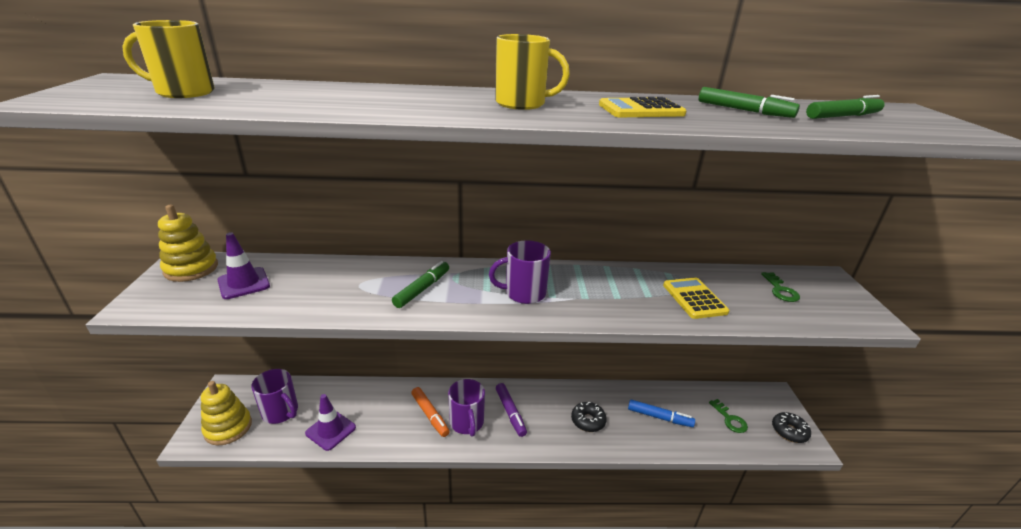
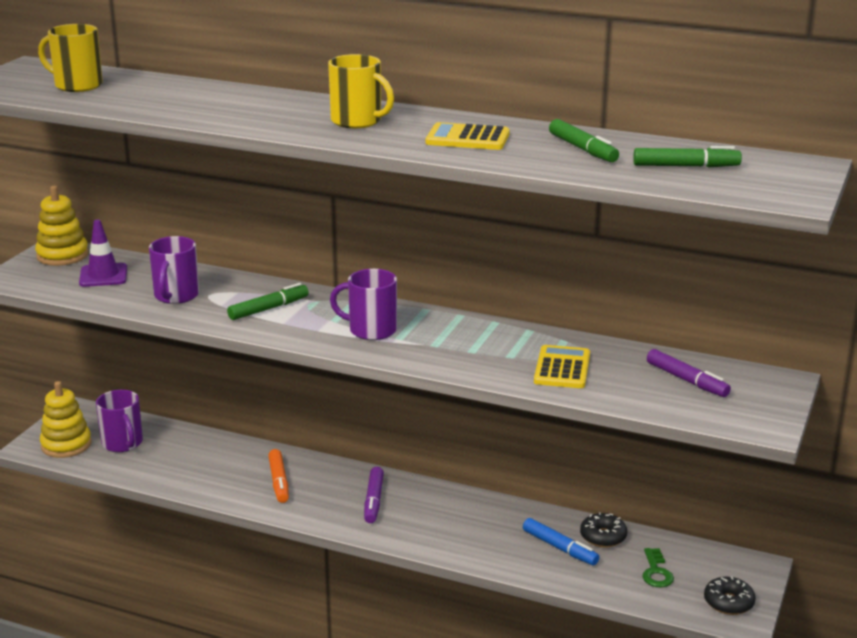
camera: 25 degrees right, 5 degrees down
purple traffic cone [305,394,356,451] -> none
purple mug [448,379,485,437] -> purple mug moved to [149,236,199,304]
black donut [571,402,607,432] -> black donut moved to [580,512,627,548]
green key [761,272,800,302] -> purple marker [647,349,731,397]

